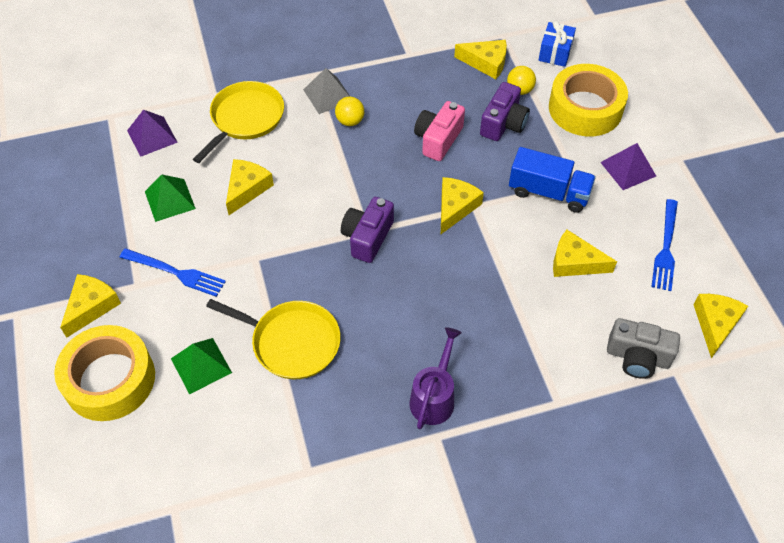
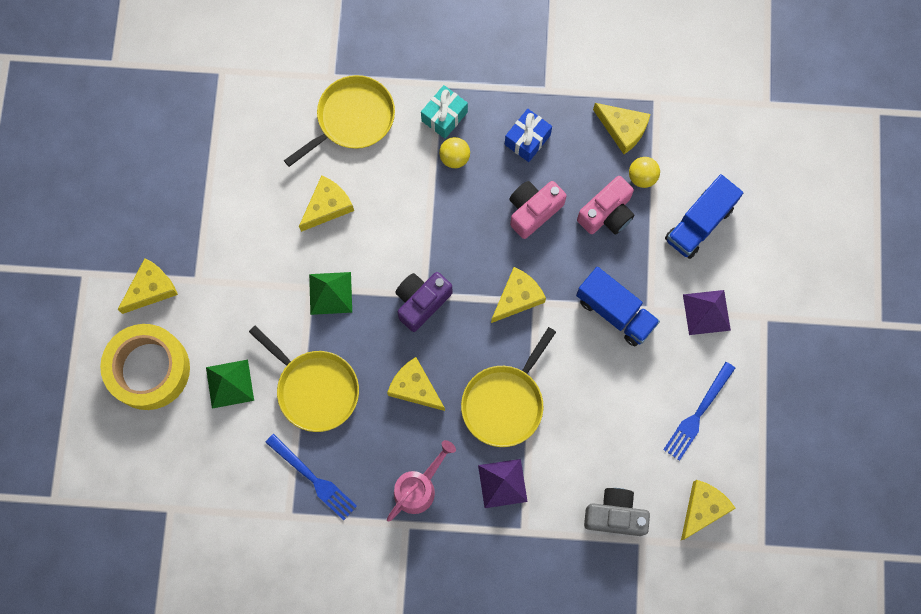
camera: 20 degrees right, 20 degrees up
blue fork [120,248,226,297] -> blue fork moved to [265,434,357,520]
purple pyramid [127,110,178,157] -> purple pyramid moved to [478,459,528,508]
green pyramid [145,174,196,222] -> green pyramid moved to [309,272,352,315]
grey pyramid [303,68,350,114] -> turquoise gift [421,85,468,139]
purple watering can [410,327,462,429] -> pink watering can [387,440,456,522]
purple camera [480,82,530,141] -> pink camera [577,176,634,234]
blue gift [538,21,576,67] -> blue gift moved to [505,109,552,162]
yellow tape [549,64,628,136] -> blue truck [665,174,743,259]
yellow cheese [553,230,617,277] -> yellow cheese moved to [387,357,445,411]
grey camera [607,318,680,379] -> grey camera turned 150 degrees clockwise [584,488,650,536]
none -> yellow pan [461,327,556,447]

